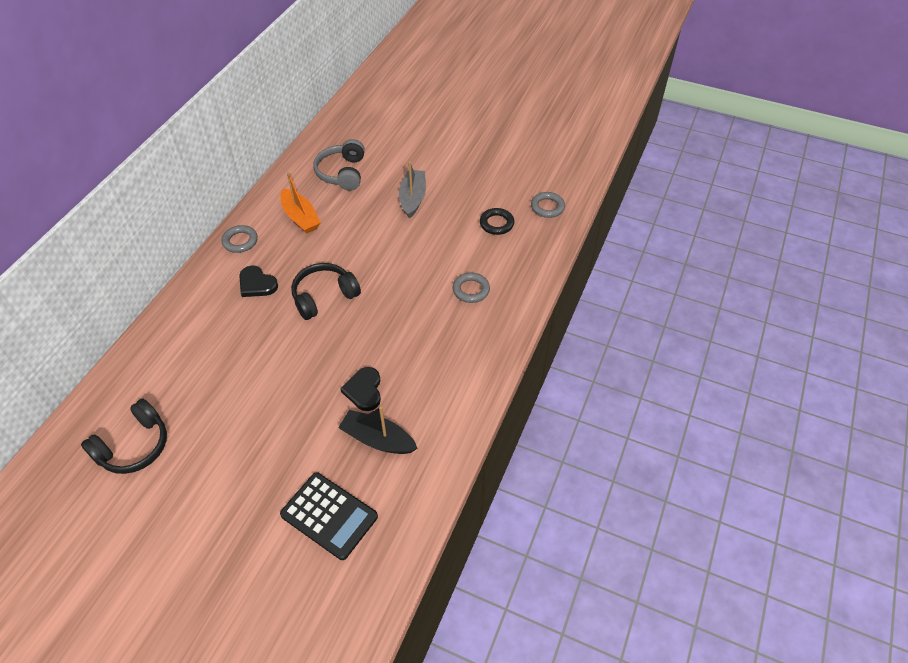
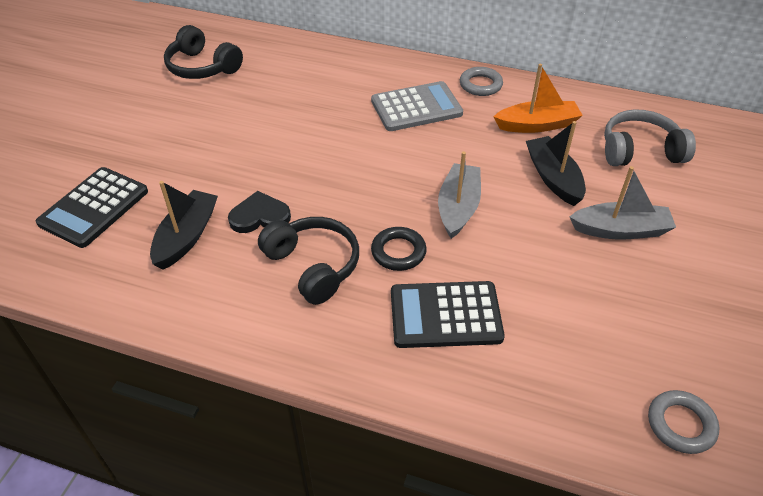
camera: 85 degrees right, 5 degrees down
black heart [239,266,278,297] -> grey calculator [371,81,463,131]
orange boat [280,172,321,234] -> orange boat turned 150 degrees counterclockwise [494,64,583,133]
black headphones [291,263,361,320] -> black headphones moved to [258,217,359,305]
grey ring [452,273,490,303] -> black calculator [391,281,505,348]
black ring [480,208,514,235] -> black ring moved to [371,227,427,271]
none -> grey boat [438,151,481,239]
none -> black boat [526,121,586,206]

